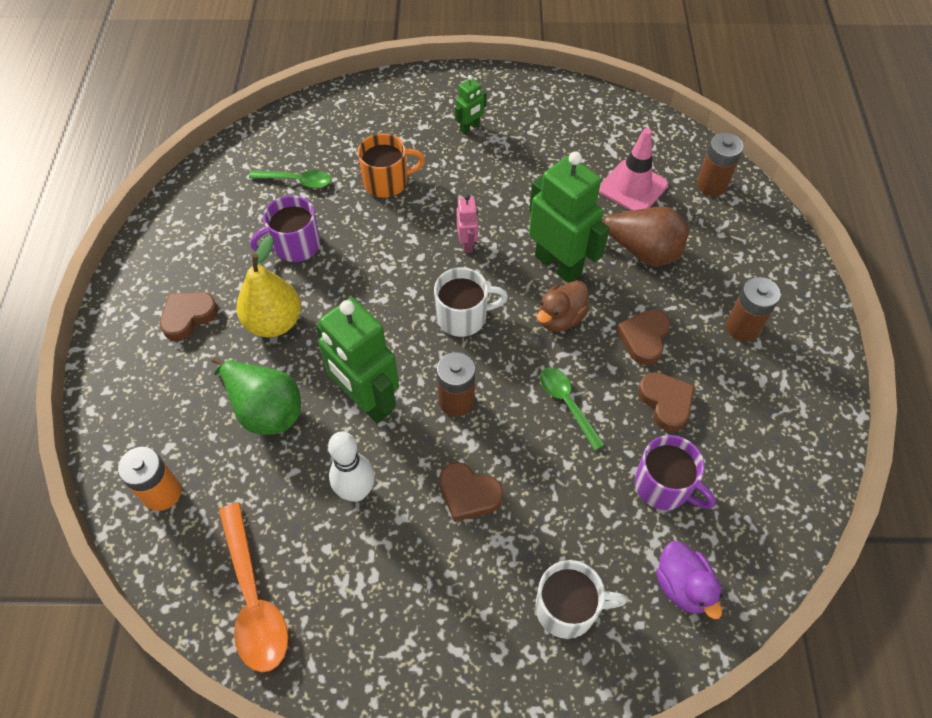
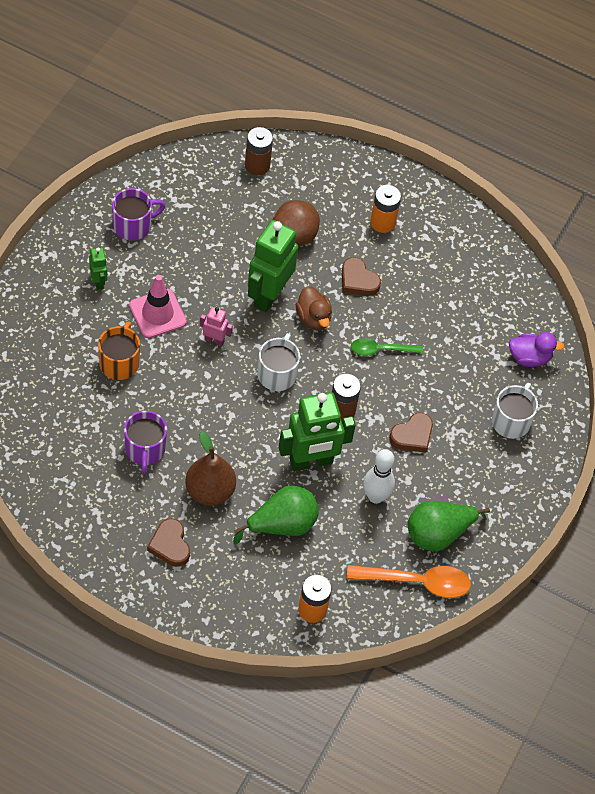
camera: 70 degrees left, 0 degrees up
yellow pear [236,236,301,337] -> brown pear [185,431,236,506]
green spoon [249,170,331,188] -> none
green robot [529,152,610,283] -> green robot turned 45 degrees counterclockwise [248,220,298,312]
pink traffic cone [599,128,668,211] -> pink traffic cone moved to [129,275,187,338]
purple mug [635,435,716,510] -> purple mug moved to [112,188,166,241]
brown heart [638,372,695,432] -> none
brown battery [726,277,781,342] -> orange battery [370,185,401,233]
none -> green pear [408,501,490,551]

